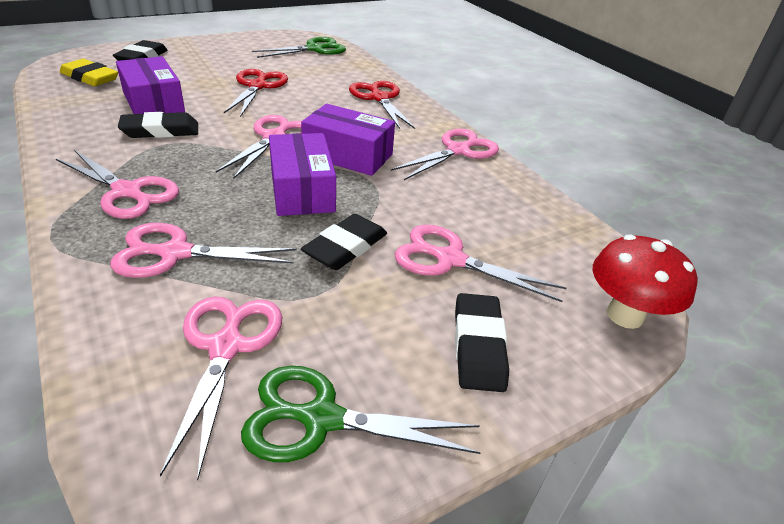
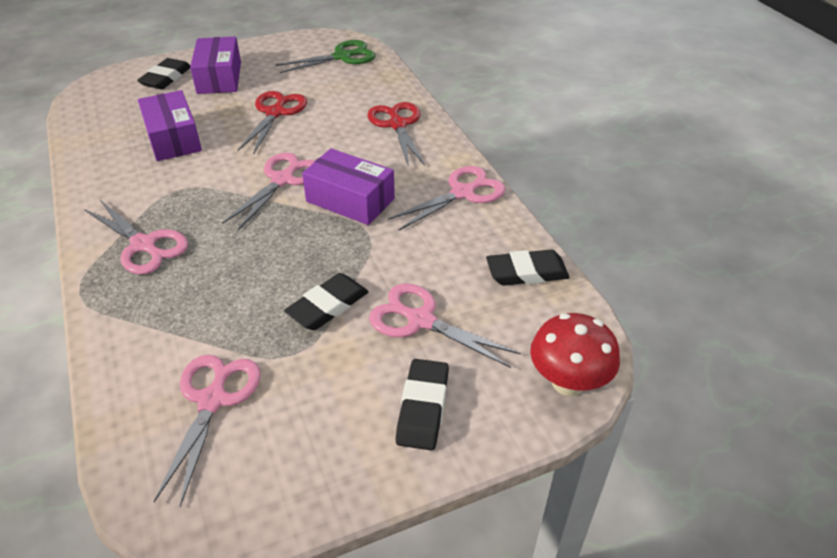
camera: 10 degrees right, 5 degrees up
yellow eraser [60,59,118,86] -> none
pink scissors [110,223,297,278] -> none
black eraser [118,112,198,138] -> black eraser moved to [486,250,570,286]
green scissors [241,366,481,462] -> none
purple box [269,133,336,216] -> purple box moved to [190,37,241,94]

